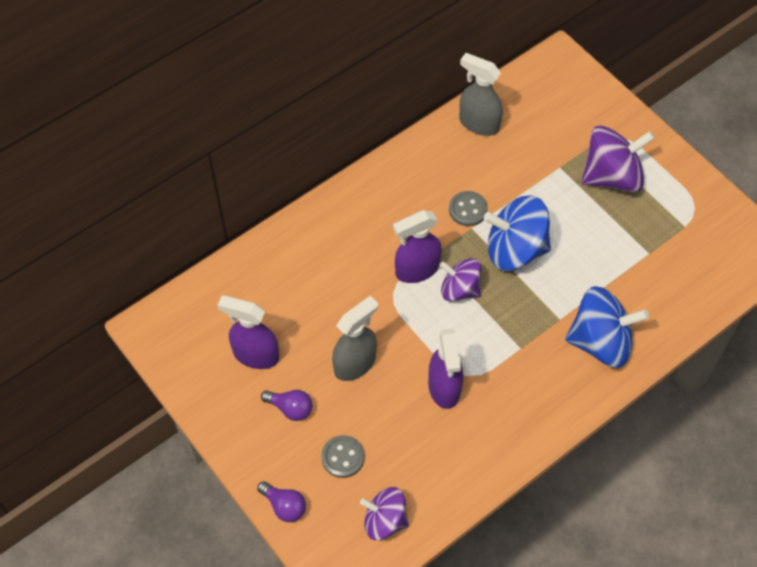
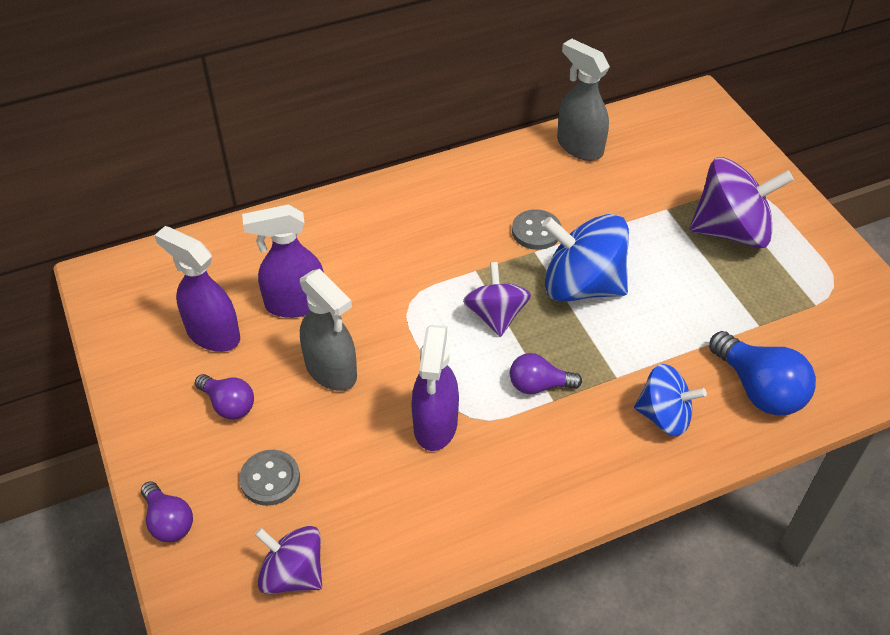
camera: 15 degrees right, 10 degrees down
grey spray bottle [332,296,378,381] -> grey spray bottle turned 75 degrees clockwise [300,269,357,391]
purple spray bottle [393,210,441,283] -> purple spray bottle moved to [242,205,324,318]
purple spinning top [440,258,481,302] -> purple spinning top turned 45 degrees clockwise [463,262,531,337]
blue spinning top [565,286,649,368] -> blue spinning top [634,364,707,436], size x0.63
none -> purple light bulb [510,353,582,394]
none -> blue light bulb [709,331,816,416]

